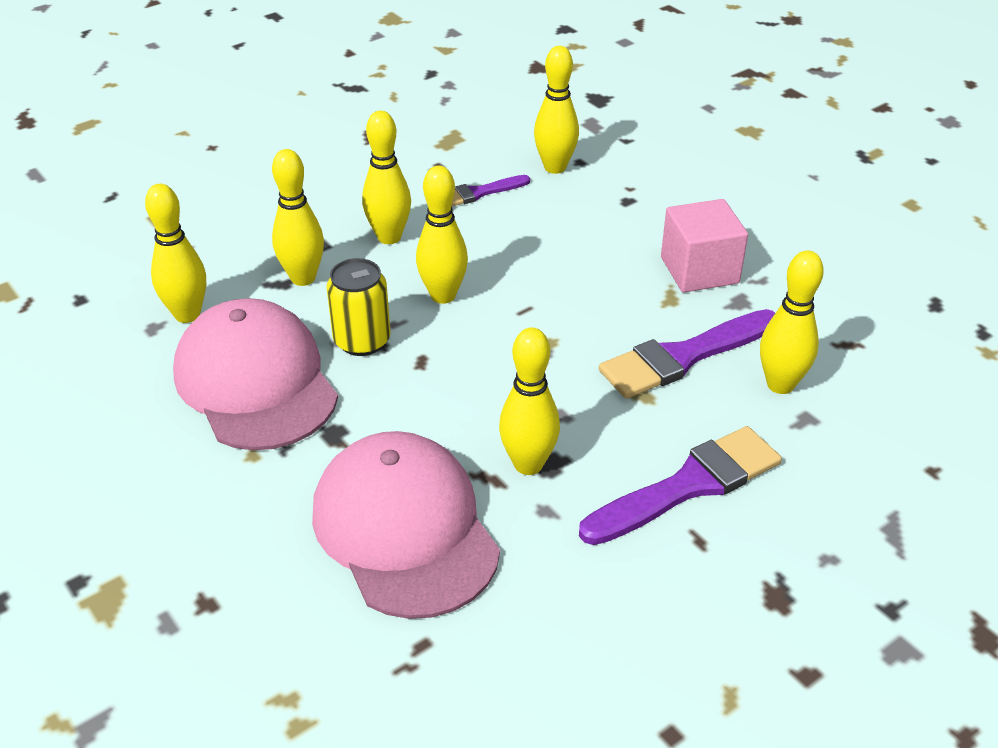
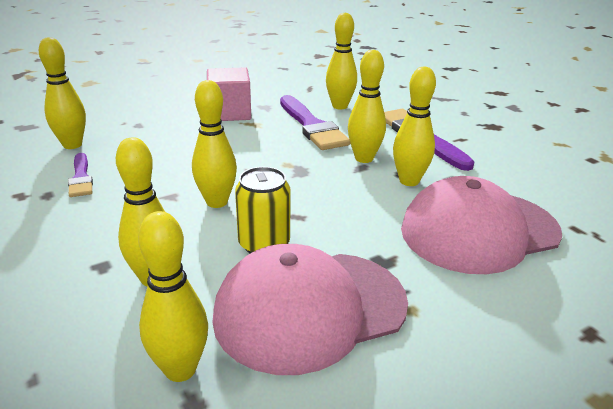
camera: 85 degrees left, 10 degrees down
yellow bowling pin [362,111,411,244] -> yellow bowling pin moved to [348,50,386,163]

